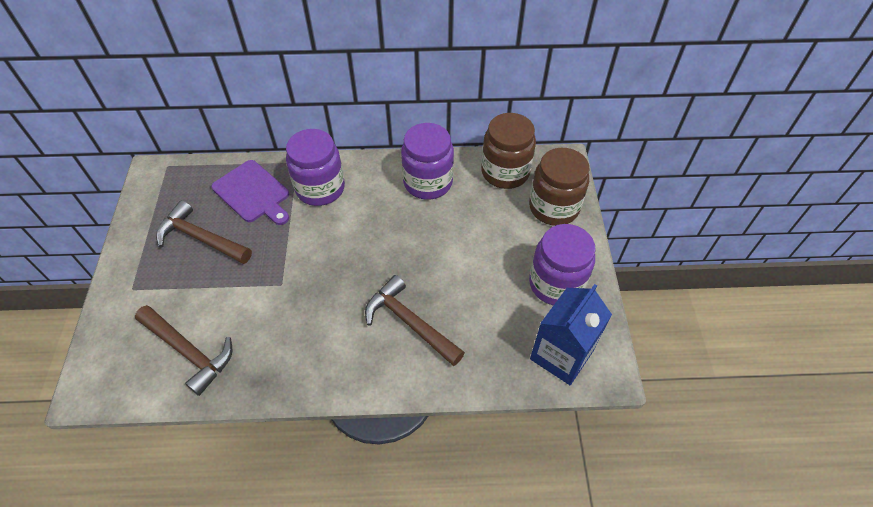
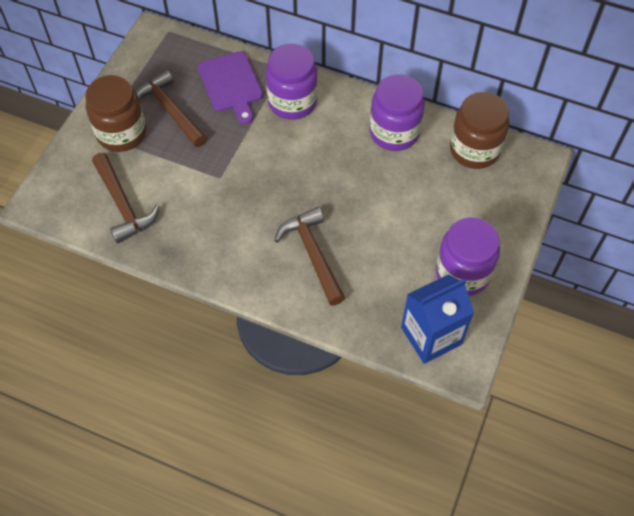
camera: 25 degrees right, 5 degrees up
brown jar [529,148,590,226] -> brown jar moved to [85,75,146,152]

